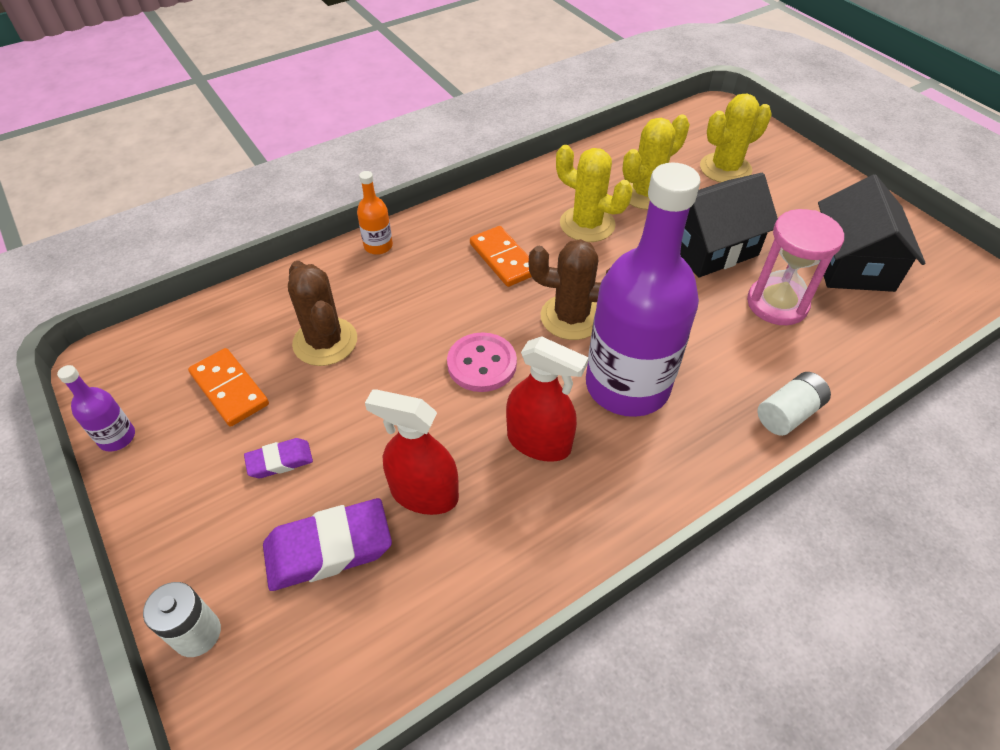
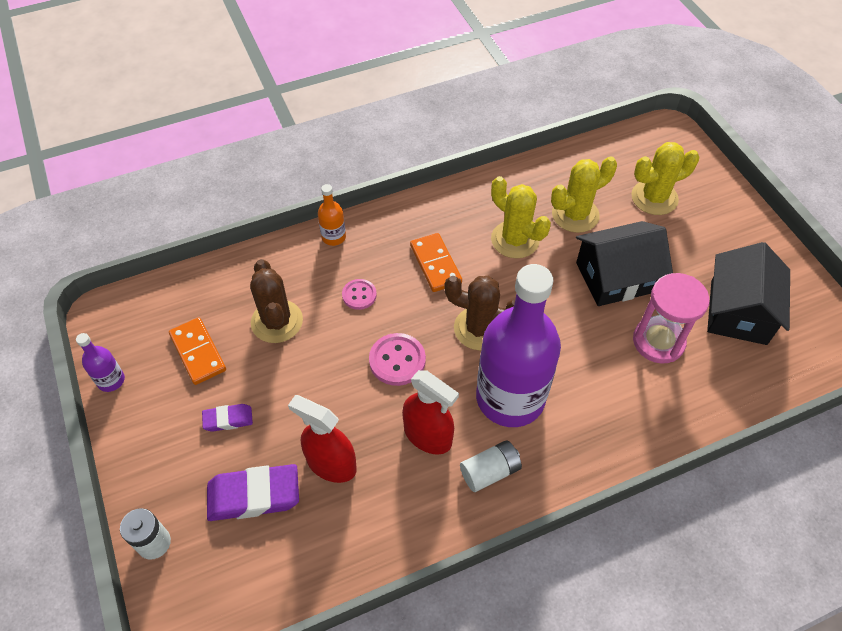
camera: 10 degrees right, 5 degrees up
white battery [757,372,831,436] -> white battery moved to [460,440,522,492]
none -> pink button [342,279,377,310]

